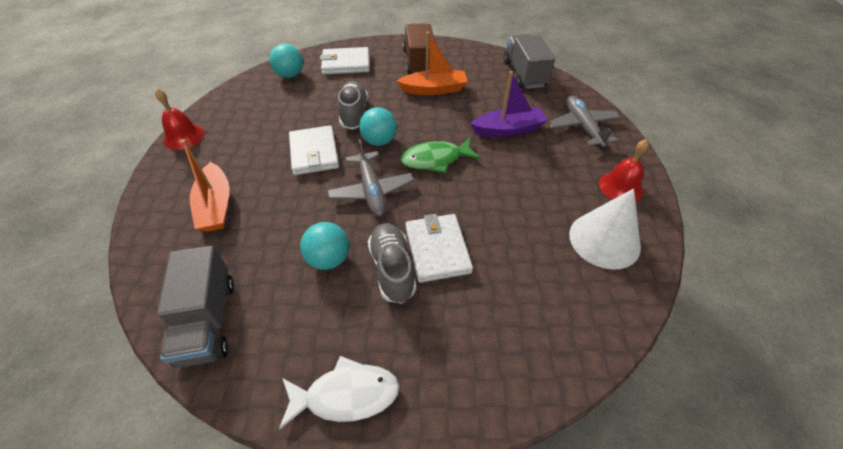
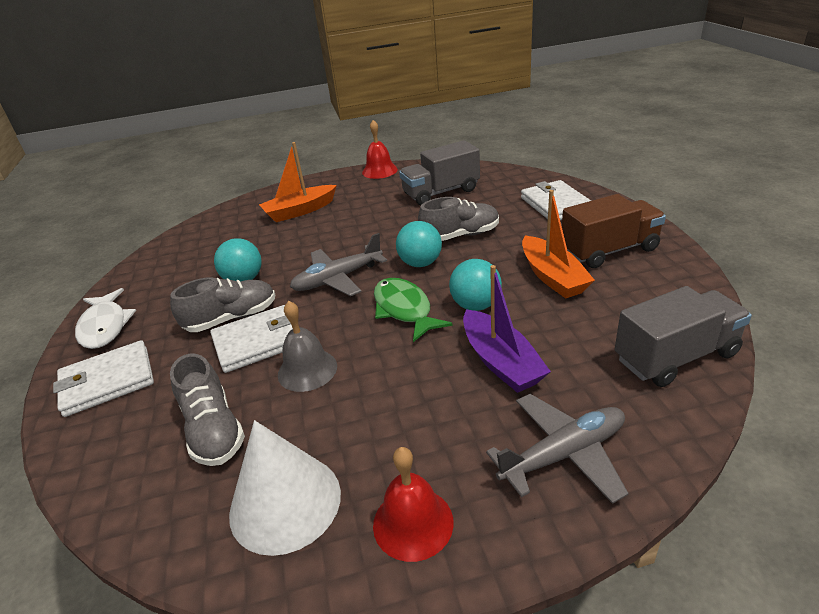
camera: 80 degrees right, 15 degrees down
grey truck [157,246,234,368] -> grey truck moved to [399,140,480,205]
turquoise ball [269,44,303,78] -> turquoise ball moved to [449,259,502,311]
white wallet [289,125,339,175] -> white wallet moved to [53,340,154,417]
none -> grey shoe [170,353,245,466]
none -> grey bell [278,301,337,392]

